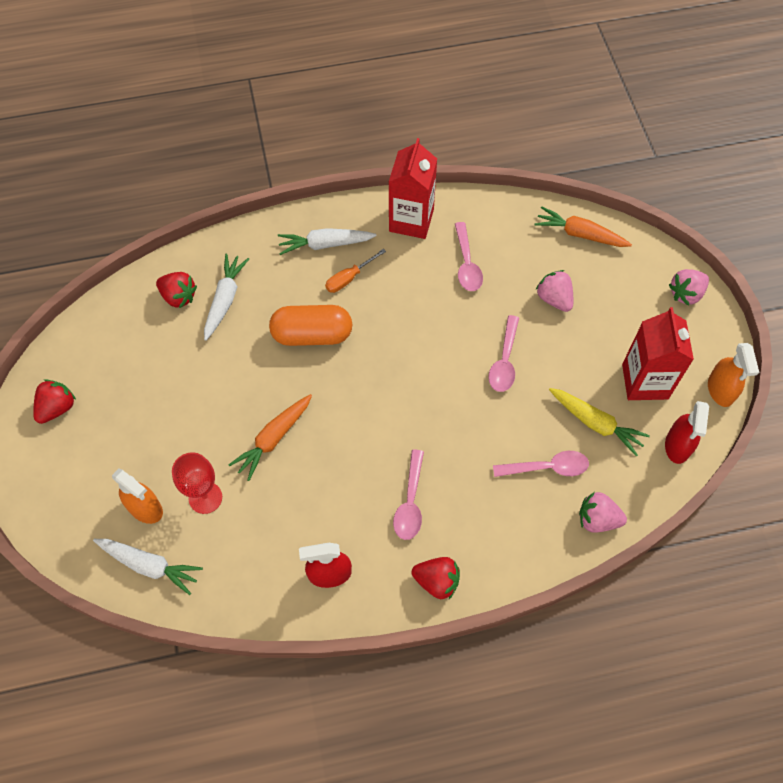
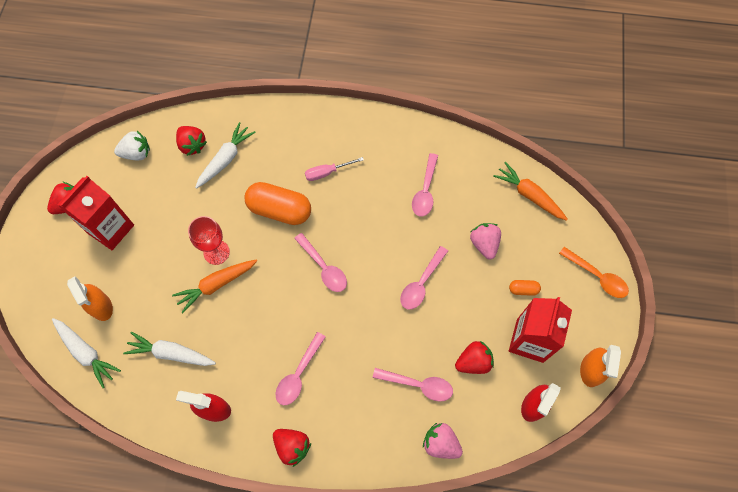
camera: 20 degrees right, 5 degrees up
red goblet [172,452,222,514] -> red goblet moved to [188,216,230,265]
white carrot [278,228,377,255] -> white carrot moved to [123,332,216,366]
orange screwdriver [325,249,386,293] -> pink screwdriver [305,157,364,181]
red carton [389,138,437,239] -> red carton moved to [57,176,134,250]
yellow carrot [549,388,650,457] -> red strawberry [455,341,494,374]
pink strawberry [669,269,709,305] -> orange spoon [559,247,629,298]
none -> white strawberry [114,131,150,160]
none -> pink spoon [294,233,347,292]
none -> orange capsule [509,280,541,296]

